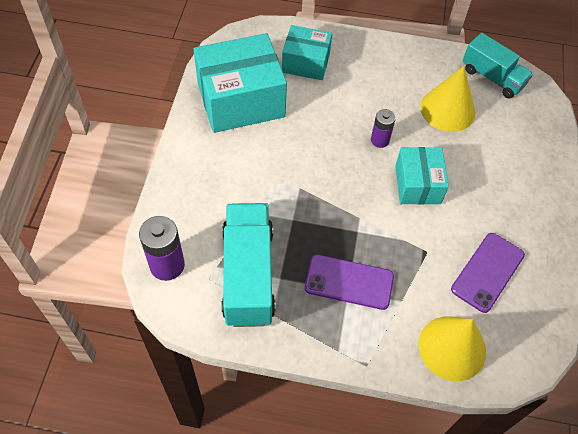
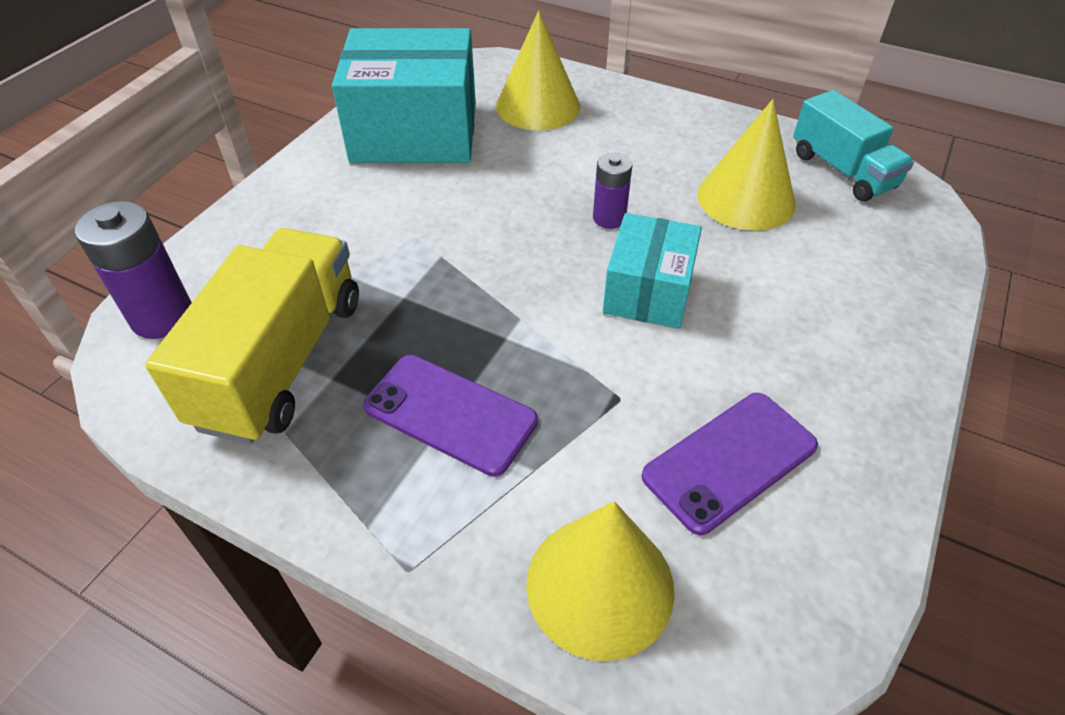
camera: 20 degrees right, 10 degrees down
turquoise truck [222,203,276,327] -> yellow truck [145,228,359,444]
turquoise box [282,25,332,80] -> yellow cone [496,11,580,130]

